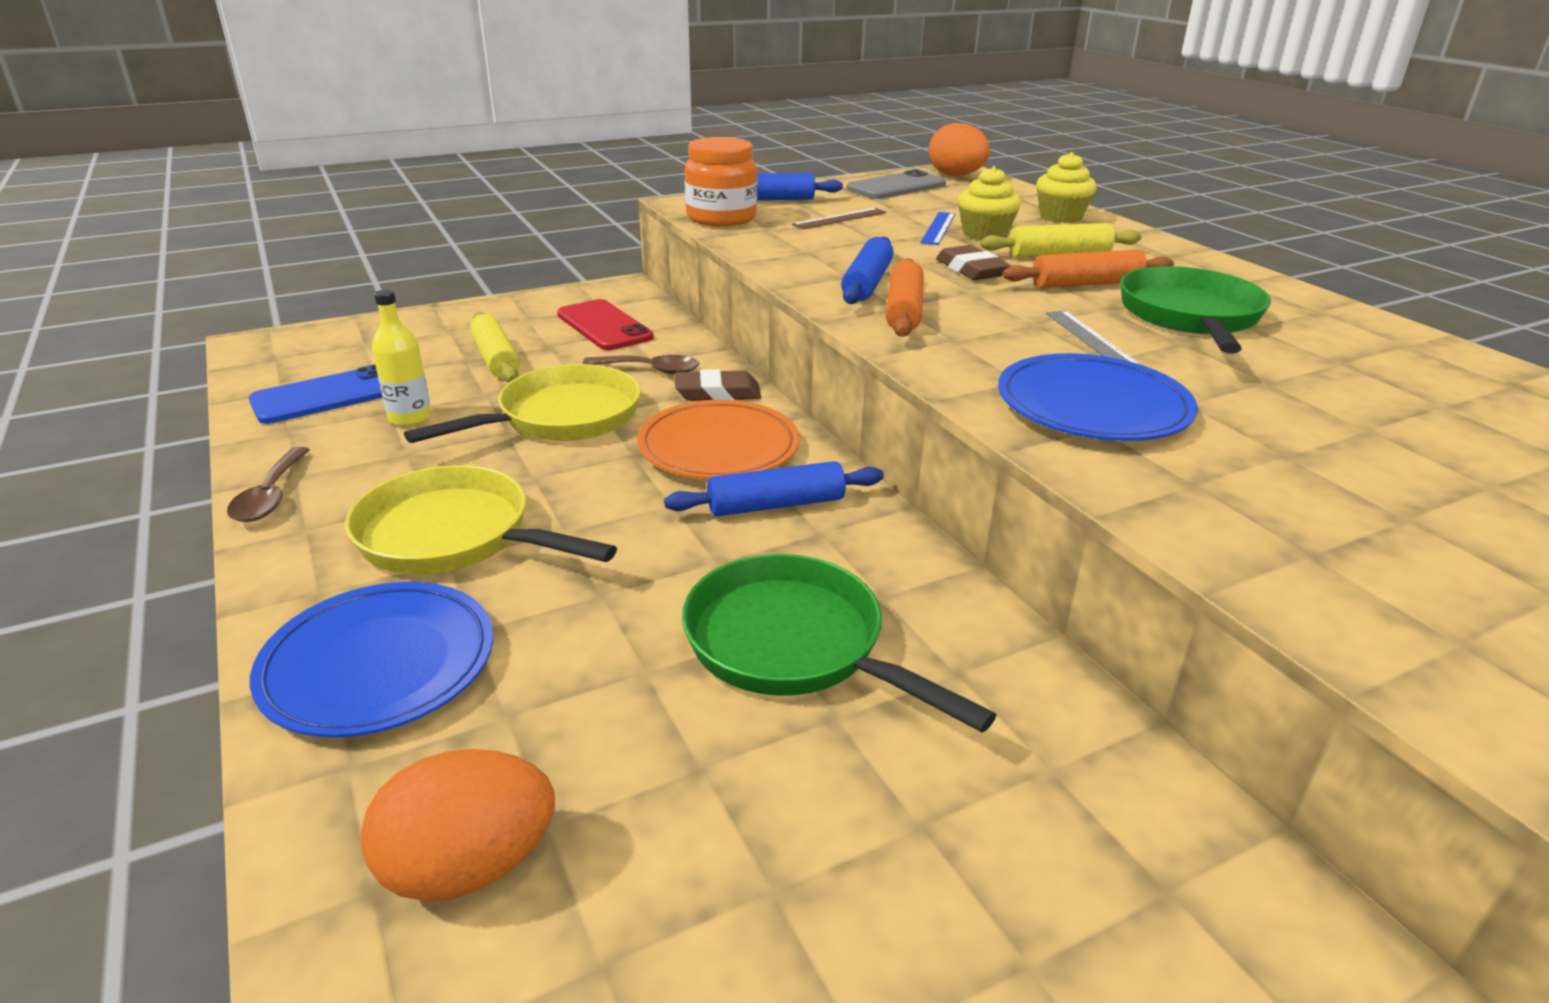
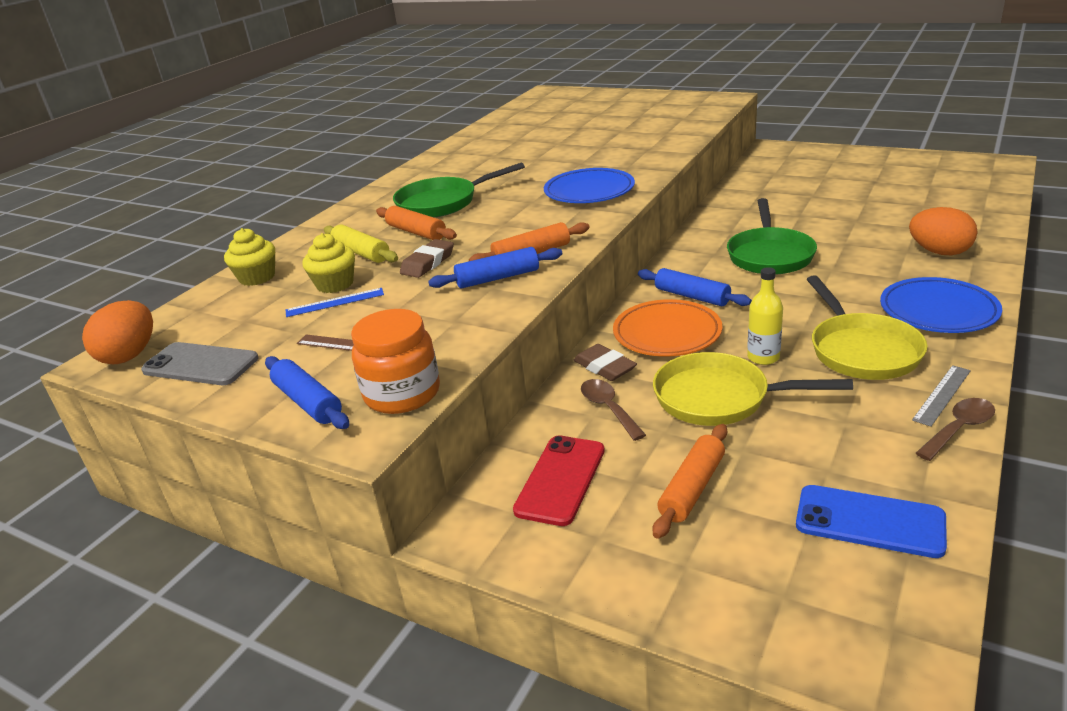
camera: 120 degrees left, 0 degrees up
yellow bottle [372,289,432,426] -> yellow bottle moved to [747,267,783,365]
yellow rolling pin [470,312,520,383] -> orange rolling pin [653,424,727,539]
grey ruler [1046,311,1141,365] -> grey ruler moved to [912,365,971,427]

